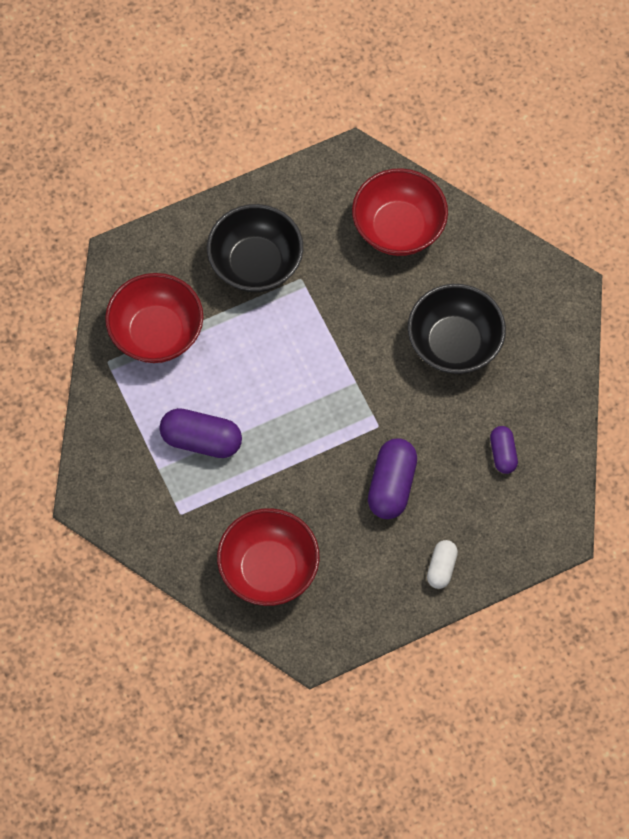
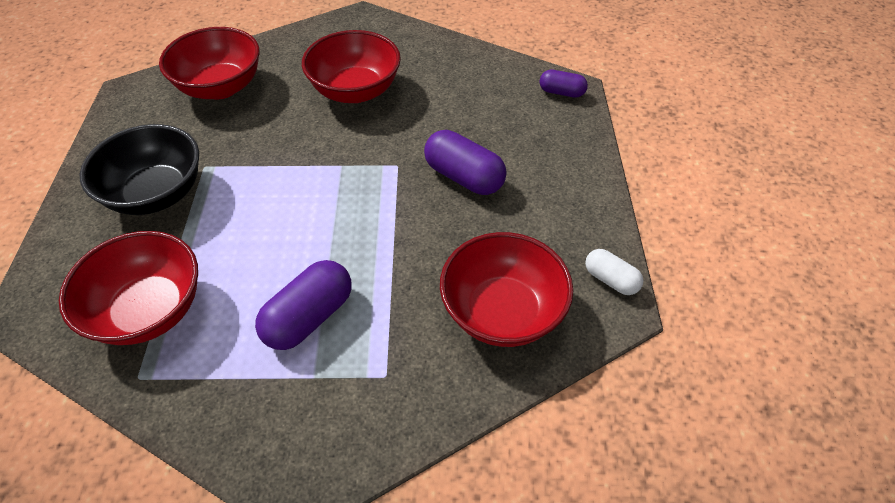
camera: 65 degrees left, 15 degrees down
black bowl [408,284,506,374] -> red bowl [302,30,401,103]
white capsule [427,540,458,589] -> white capsule moved to [585,249,644,295]
purple capsule [490,426,518,474] -> purple capsule moved to [539,70,588,98]

